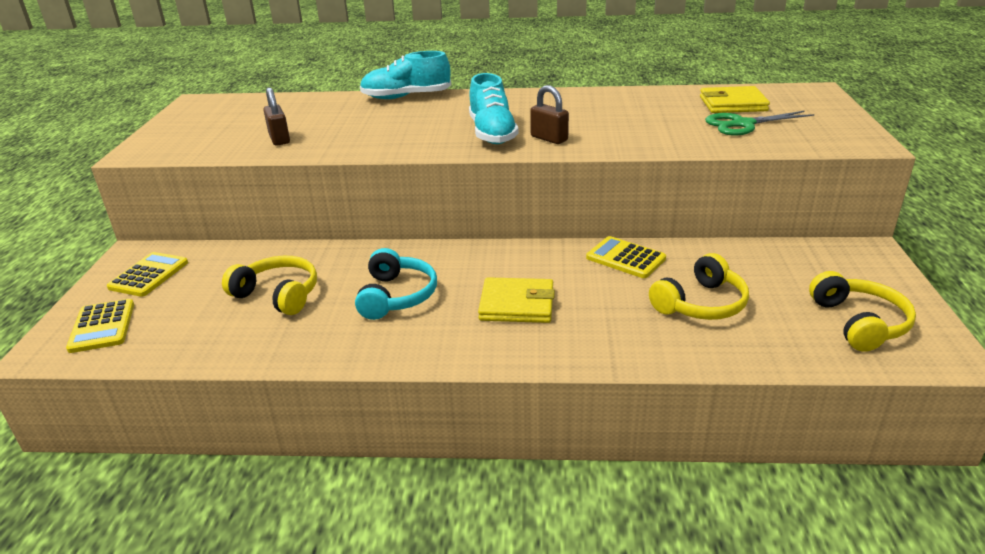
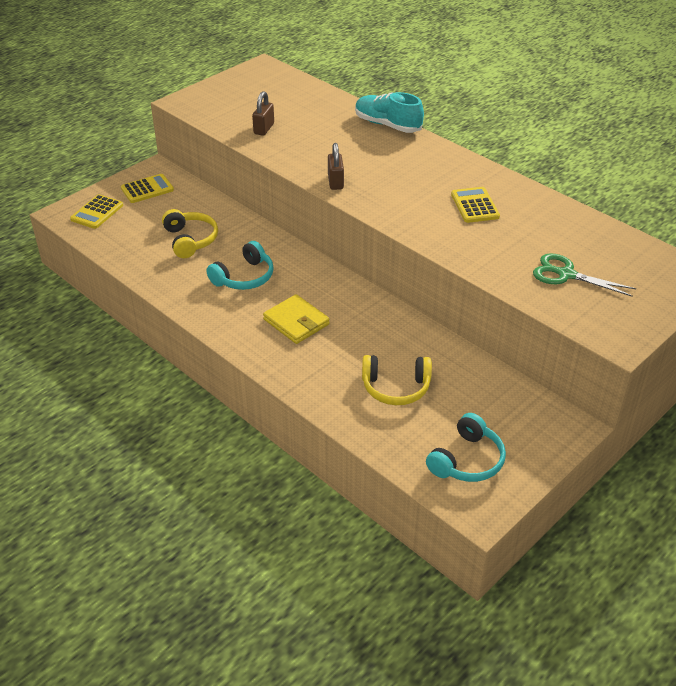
camera: 40 degrees right, 10 degrees up
turquoise shoe [469,73,519,144] -> none
brown padlock [530,85,569,144] -> brown padlock moved to [328,143,344,190]
yellow calculator [586,236,666,278] -> yellow calculator moved to [451,187,500,223]
yellow wallet [700,86,770,113] -> none
yellow headphones [809,271,916,352] -> turquoise headphones [426,413,506,482]

